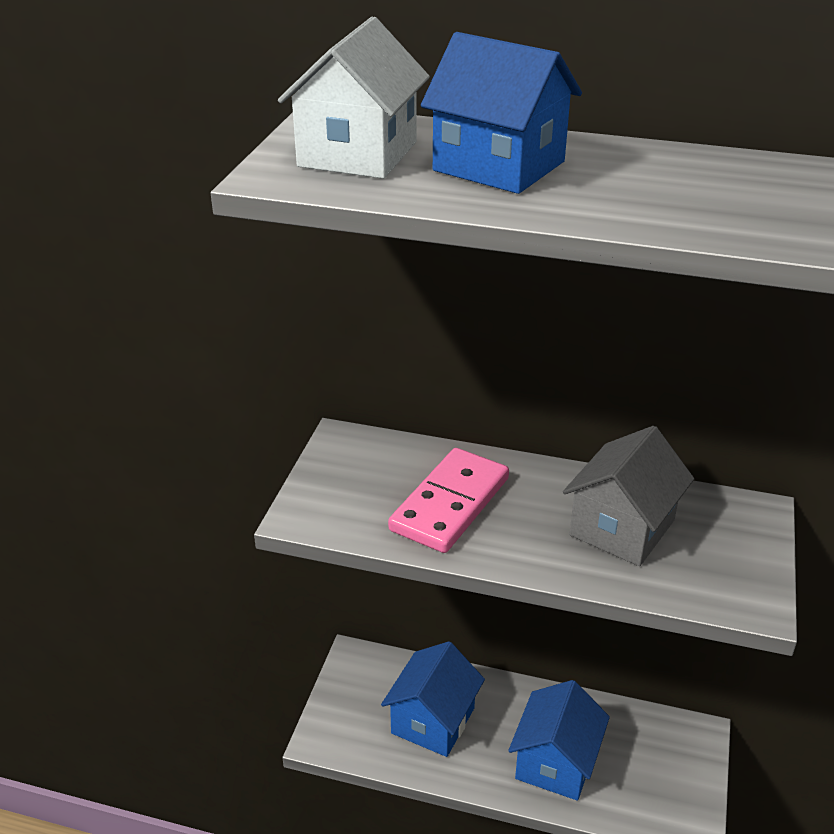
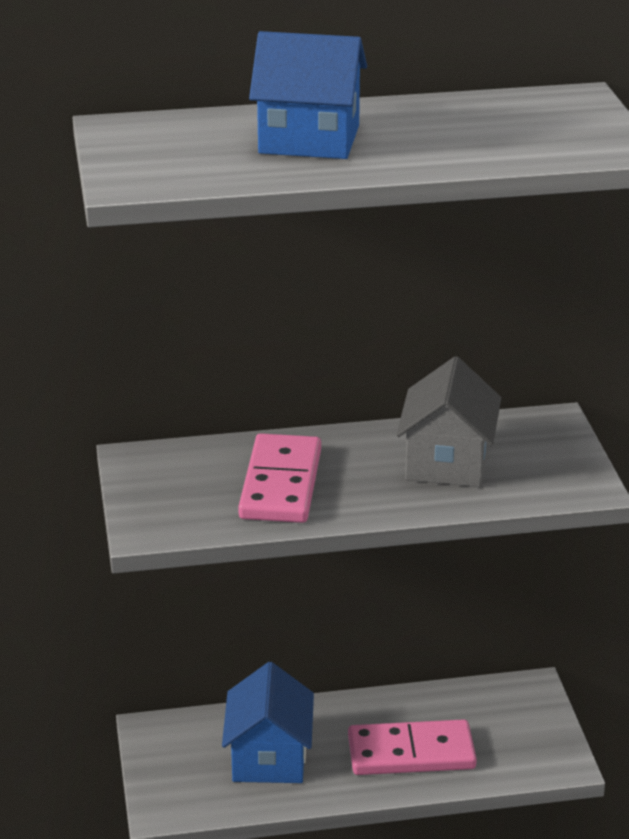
camera: 25 degrees left, 5 degrees down
white house [278,17,430,179] -> none
blue house [508,680,610,801] -> pink domino [348,719,477,775]

